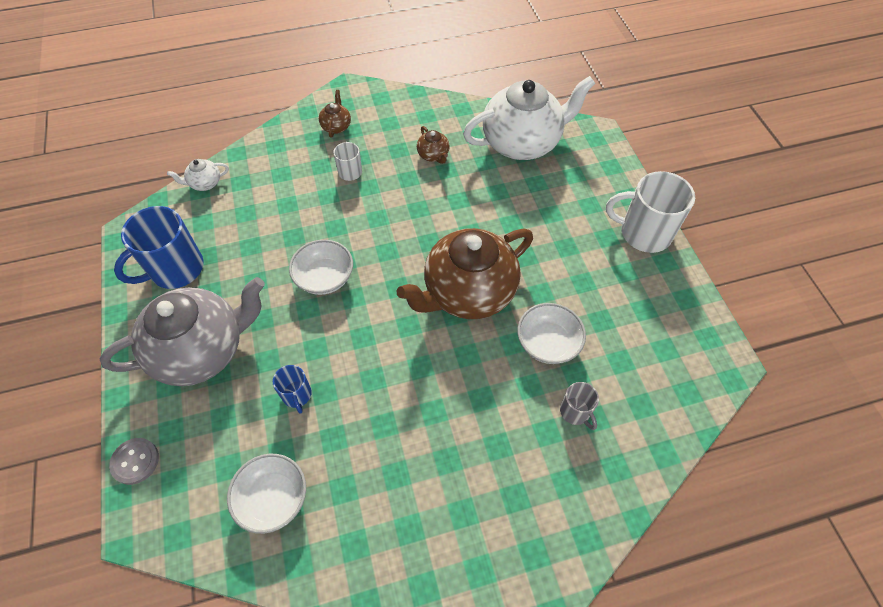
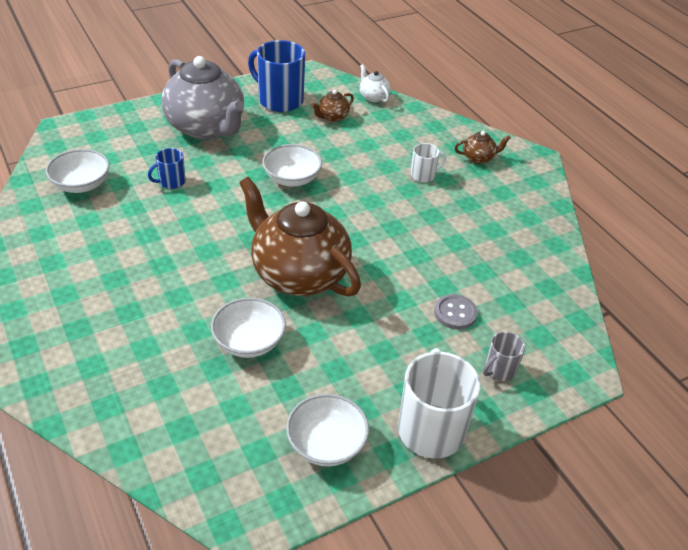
camera: 75 degrees right, 15 degrees down
grey button [109,438,159,485] -> grey button moved to [434,294,478,329]
brown teapot [417,126,450,164] -> brown teapot moved to [312,90,354,122]
white teapot [463,76,596,160] -> none
grey mug [560,382,599,430] -> grey mug moved to [483,332,525,381]
none -> white bowl [286,394,369,466]

